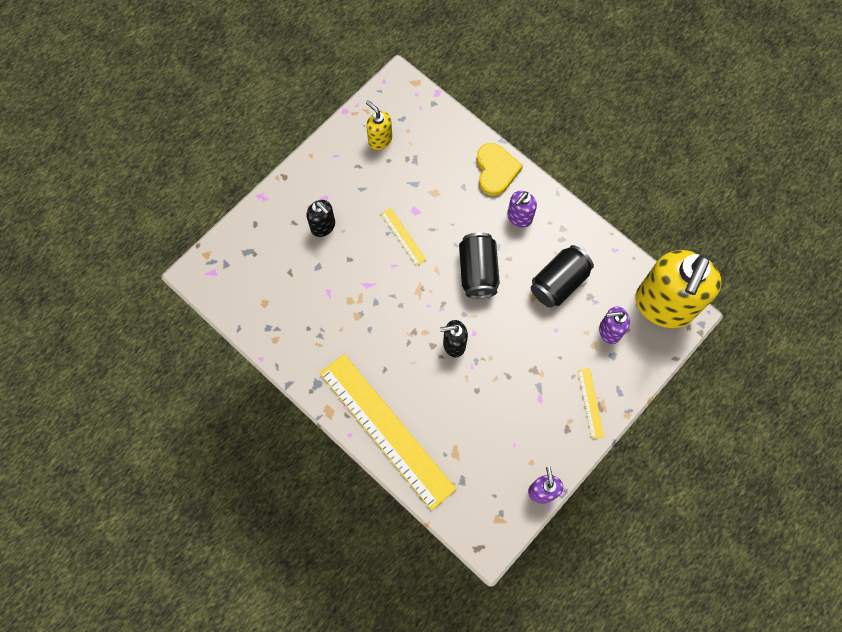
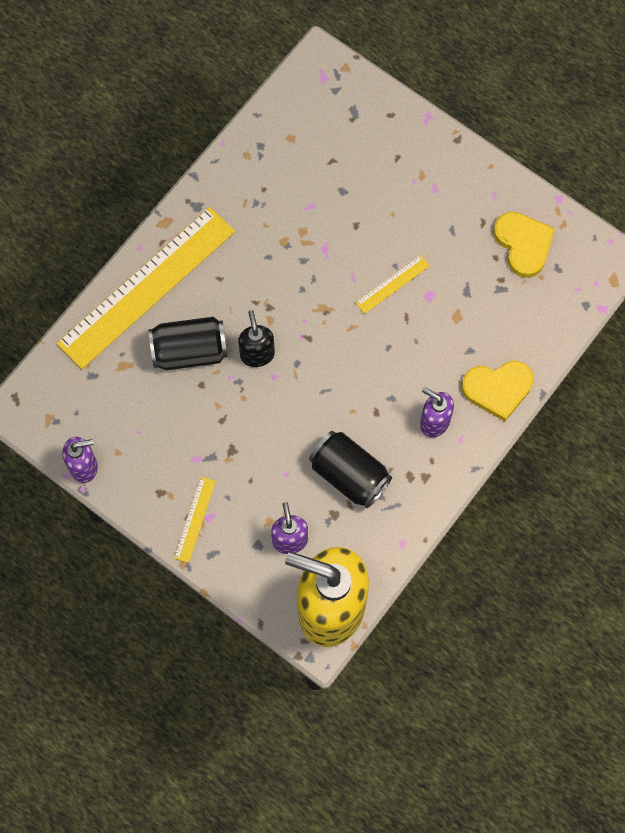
camera: 85 degrees right, 0 degrees up
black soap dispenser [306,200,335,237] -> none
yellow soap dispenser [366,100,392,150] -> yellow heart [493,212,555,278]
black can [459,232,500,299] -> black can moved to [149,317,228,370]
yellow ruler [578,368,604,439] -> yellow ruler turned 60 degrees counterclockwise [174,477,216,563]

